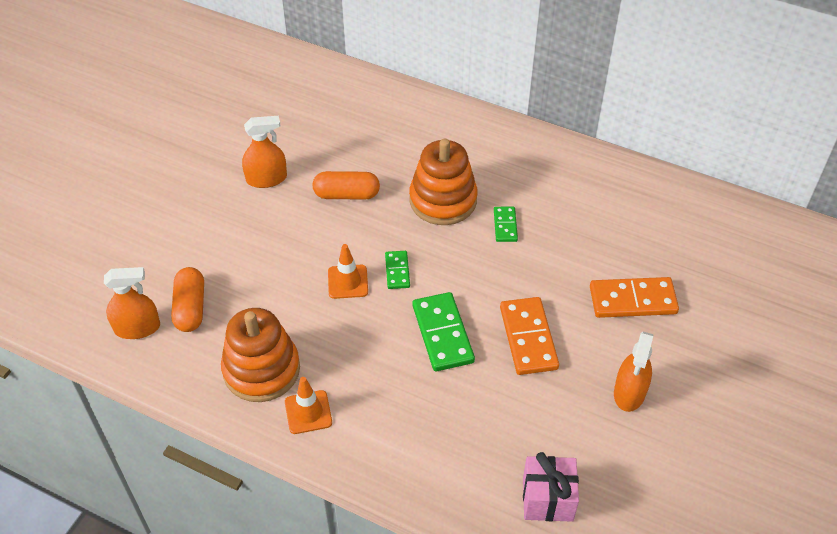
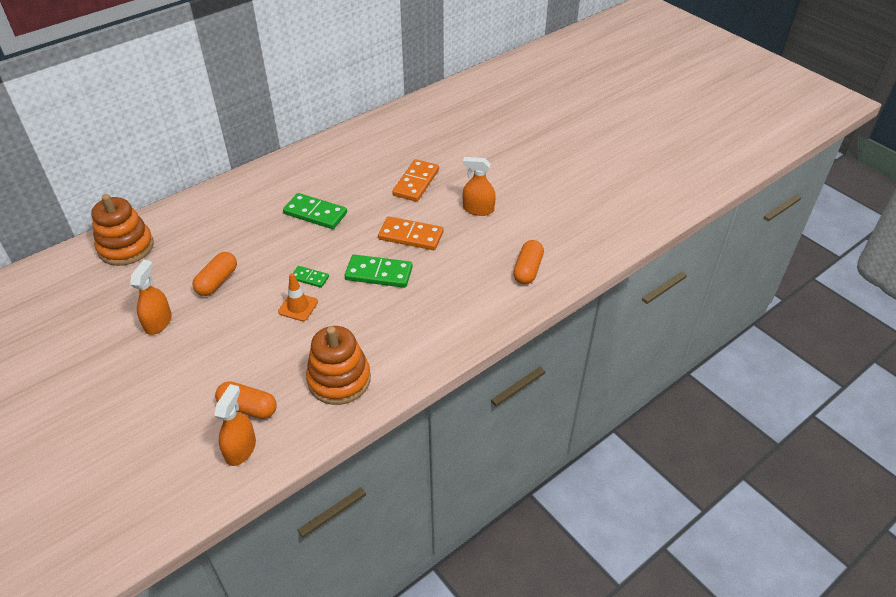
camera: 65 degrees left, 5 degrees down
orange traffic cone [285,377,332,434] -> none
orange stacking toy [409,138,478,225] -> orange stacking toy moved to [91,194,154,266]
green domino [494,207,518,242] -> green domino [283,193,347,229], size x1.81
pink gift [523,452,579,522] -> orange capsule [513,240,544,284]
orange spray bottle [614,332,654,412] -> orange spray bottle turned 150 degrees clockwise [463,157,496,216]

